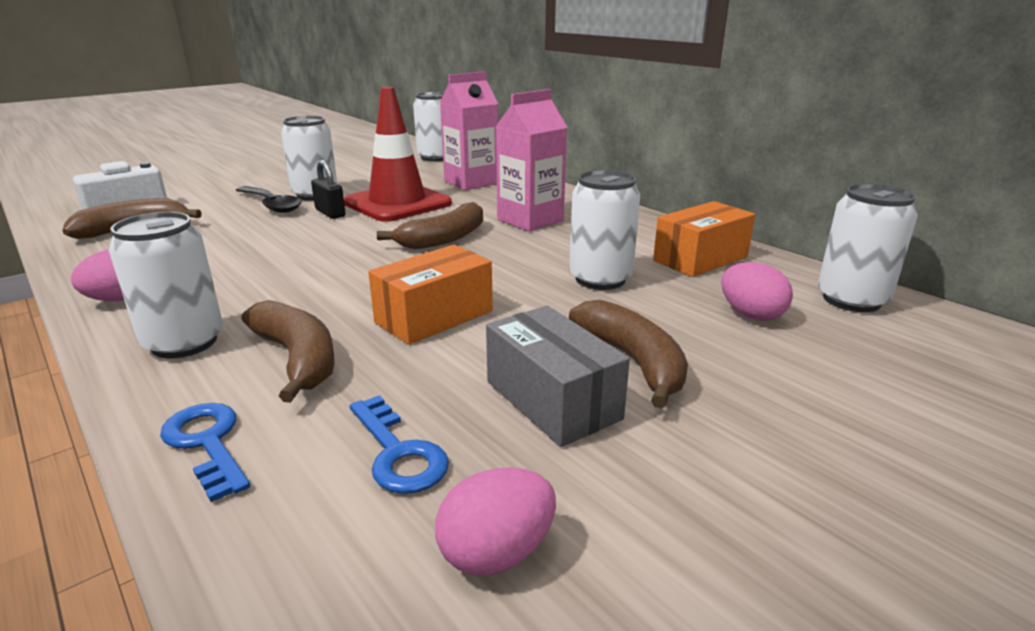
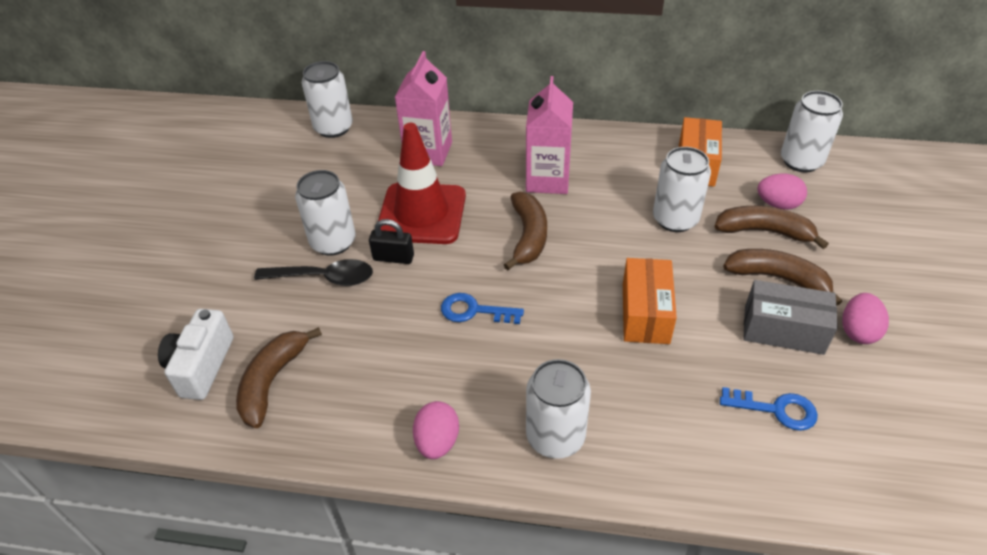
camera: 40 degrees left, 20 degrees up
blue key [160,403,250,502] -> blue key moved to [441,293,524,324]
brown banana [241,300,335,403] -> brown banana moved to [715,206,828,249]
pink egg [435,467,556,576] -> pink egg moved to [842,293,889,344]

